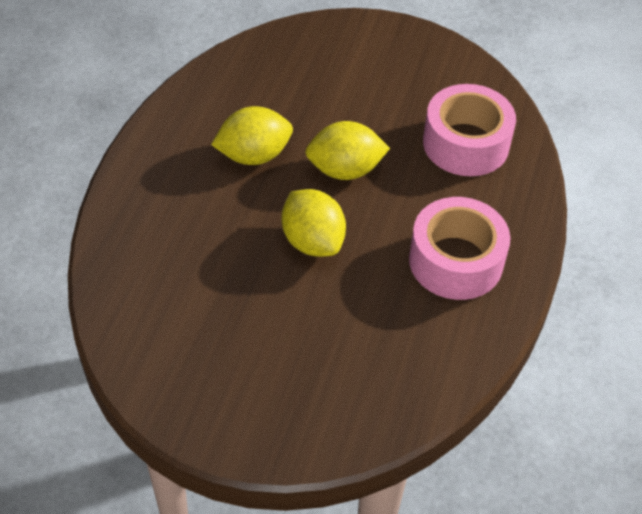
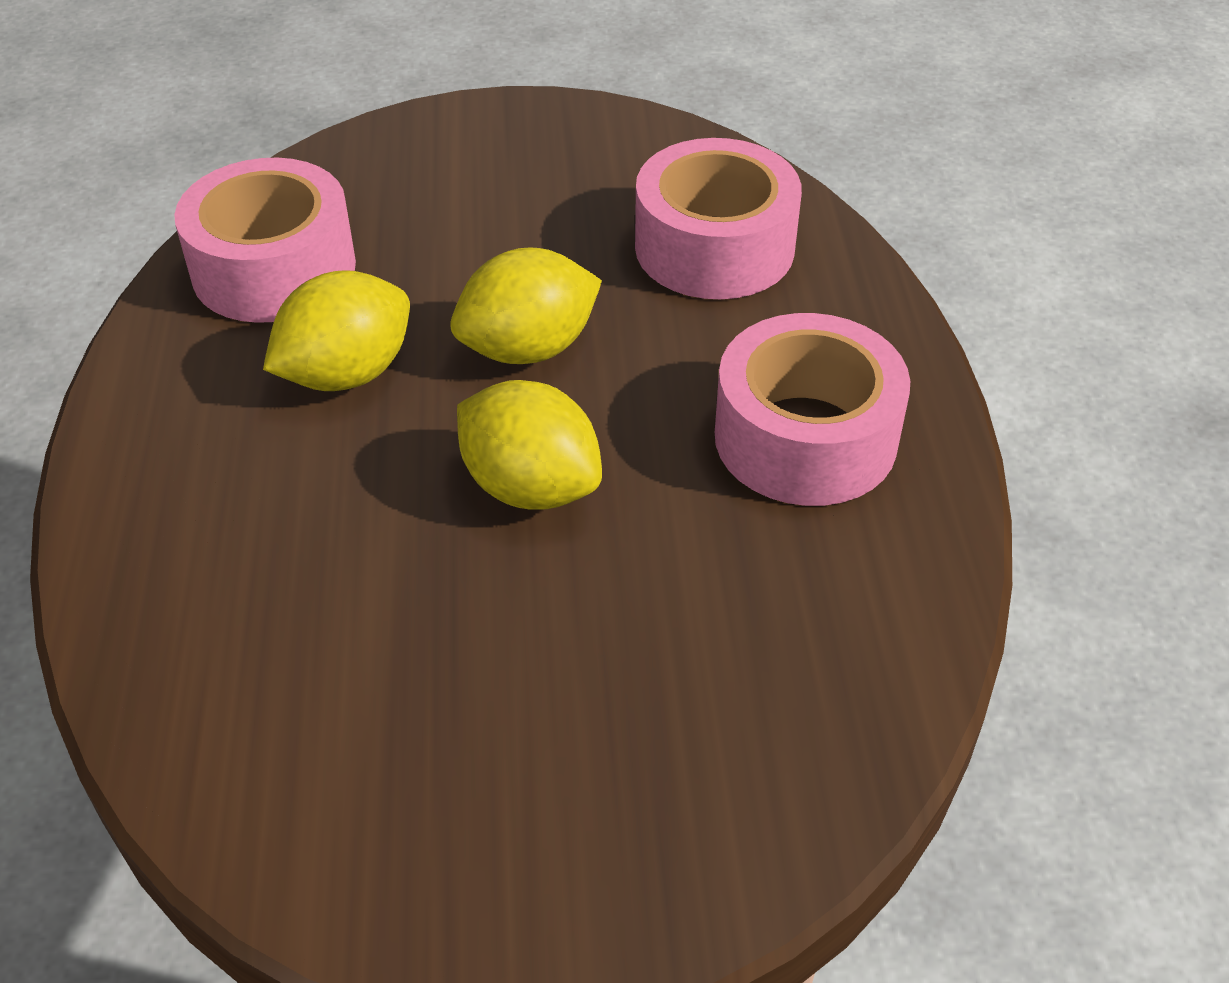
camera: 20 degrees left, 5 degrees down
none -> pink tape [174,158,356,323]

